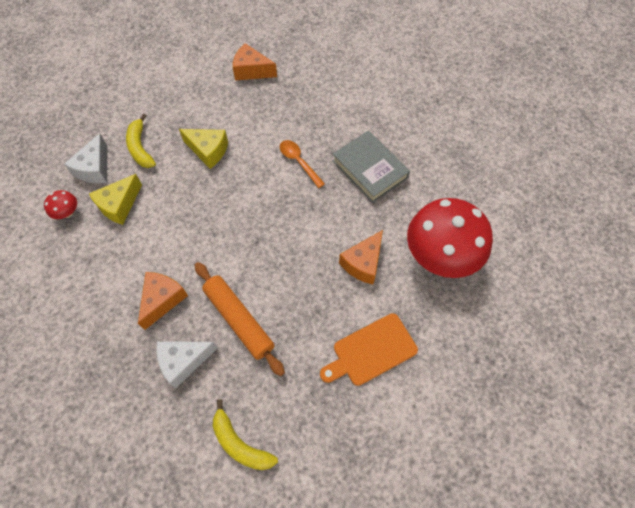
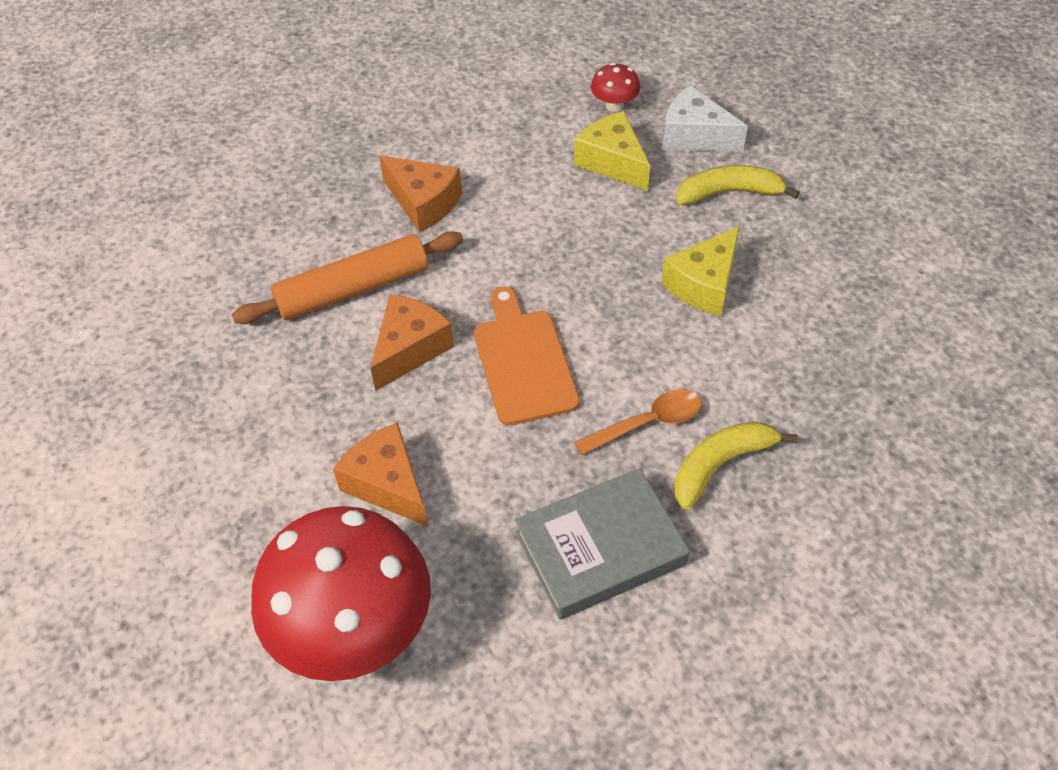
camera: 105 degrees right, 10 degrees down
white cheese [156,341,218,388] -> none
yellow banana [213,399,278,470] -> yellow banana moved to [674,421,798,510]
orange cheese [233,43,277,80] -> orange cheese moved to [370,294,454,391]
orange cutting board [320,313,418,386] -> orange cutting board moved to [474,287,580,426]

